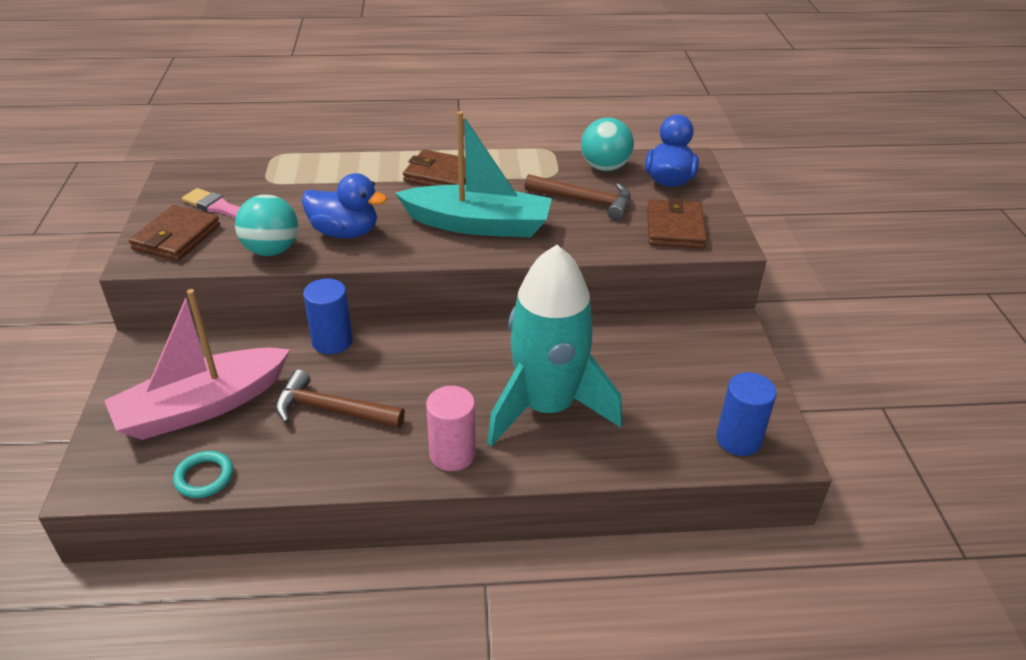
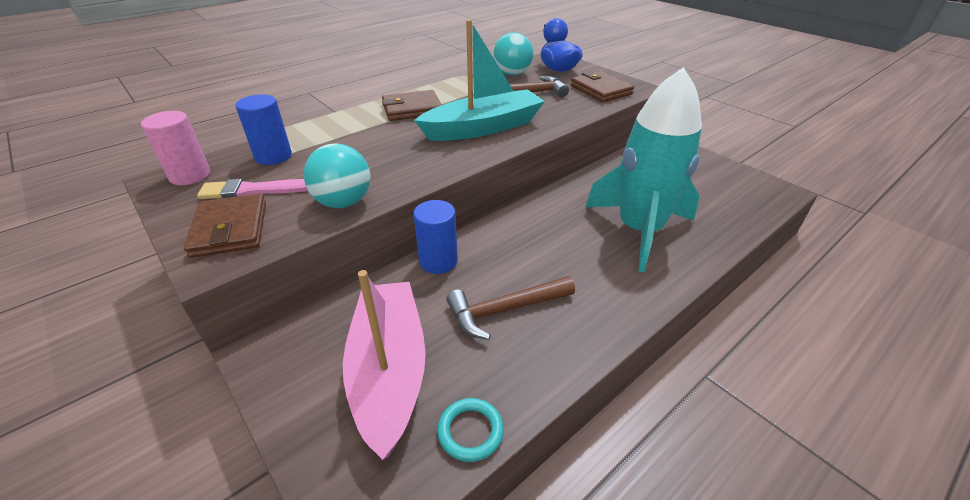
camera: 35 degrees left, 0 degrees up
pink boat [104,289,290,440] -> pink boat turned 150 degrees clockwise [343,270,426,460]
blue duck [302,173,387,238] -> none
pink cylinder [426,386,476,471] -> pink cylinder moved to [141,111,210,185]
blue cylinder [716,372,777,456] -> blue cylinder moved to [236,94,292,165]

